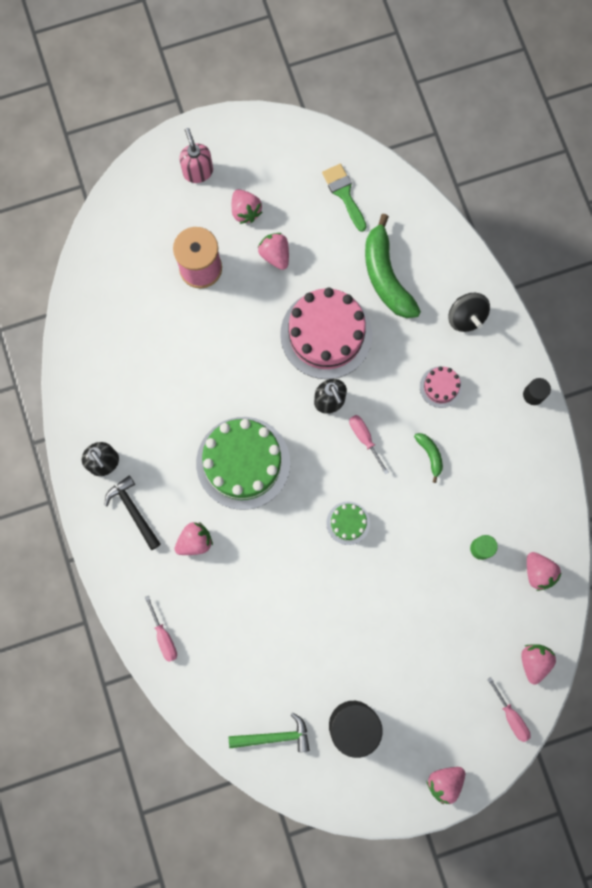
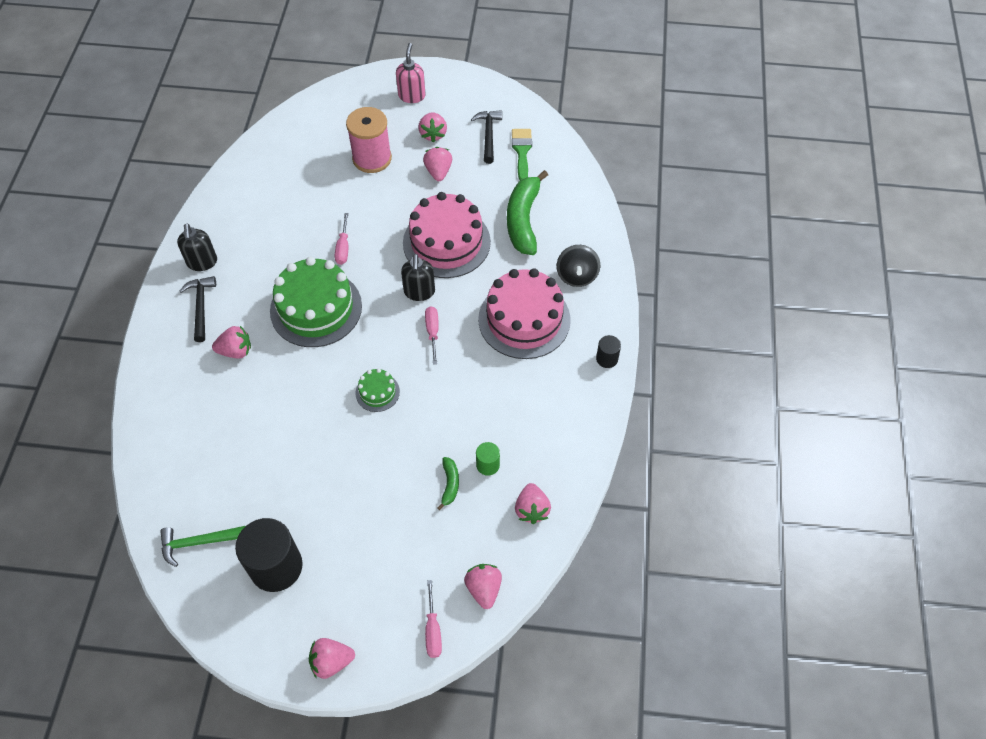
camera: 25 degrees right, 20 degrees down
pink screwdriver [145,596,177,662] -> pink screwdriver moved to [335,213,348,265]
green hammer [229,713,310,752] -> green hammer turned 150 degrees clockwise [160,526,245,567]
green banana [414,433,443,483] -> green banana moved to [437,457,459,510]
pink cake [420,366,462,408] -> pink cake [478,268,571,359], size x2.18
pink strawberry [521,644,556,685] -> pink strawberry turned 45 degrees counterclockwise [464,564,502,609]
none -> black hammer [471,110,502,164]

